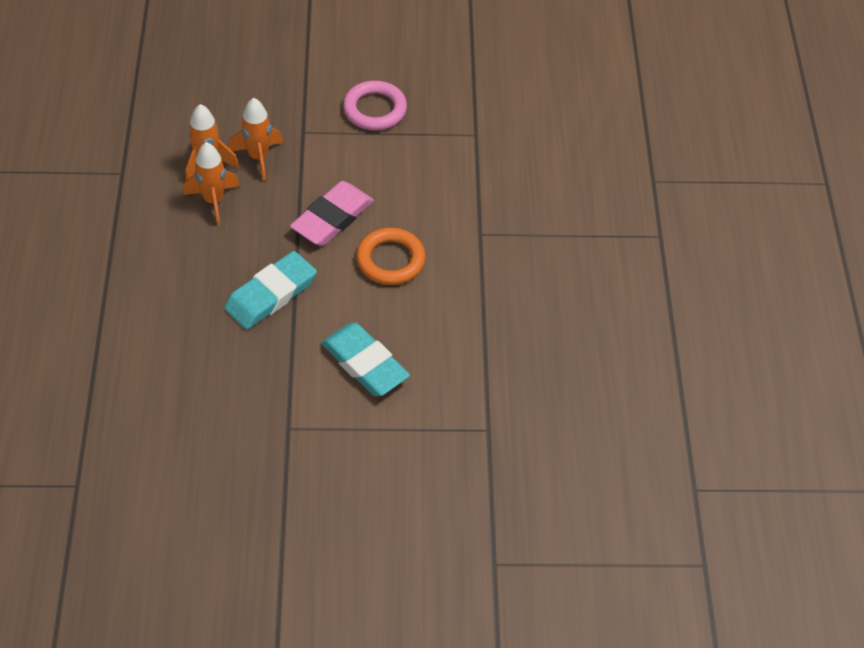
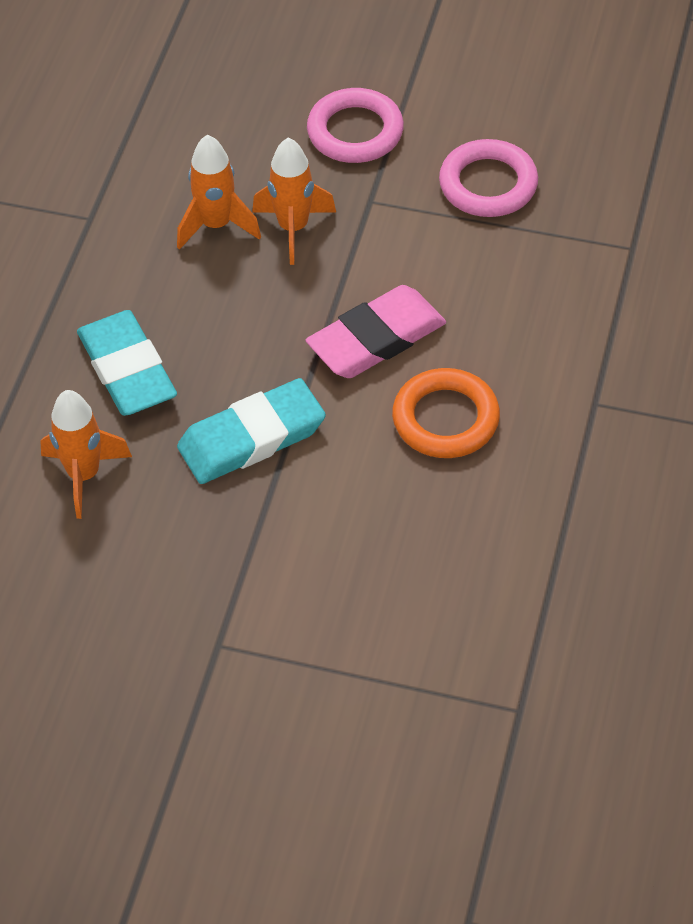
camera: 20 degrees right, 0 degrees up
orange rocket [183,142,240,226] -> orange rocket moved to [40,390,132,519]
turquoise eraser [321,322,410,396] -> turquoise eraser moved to [77,310,177,416]
none -> pink ring [307,88,404,163]

